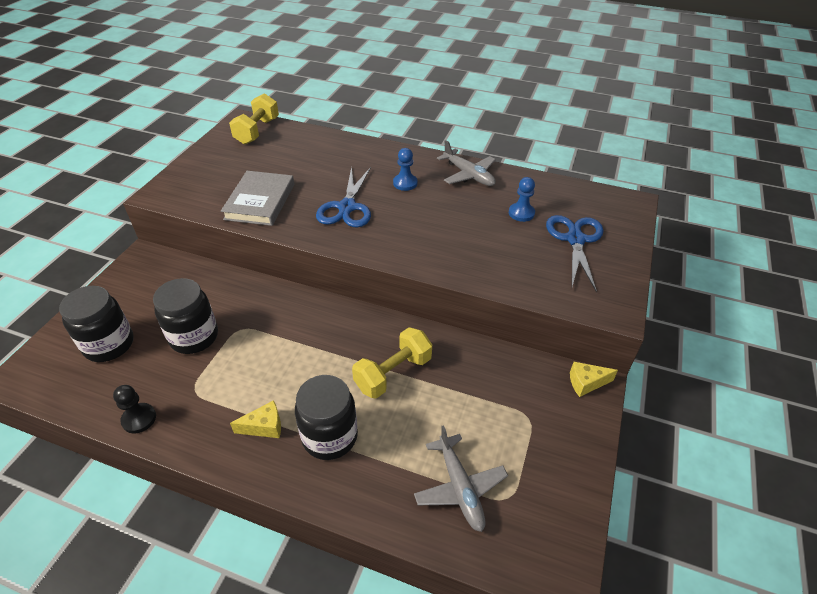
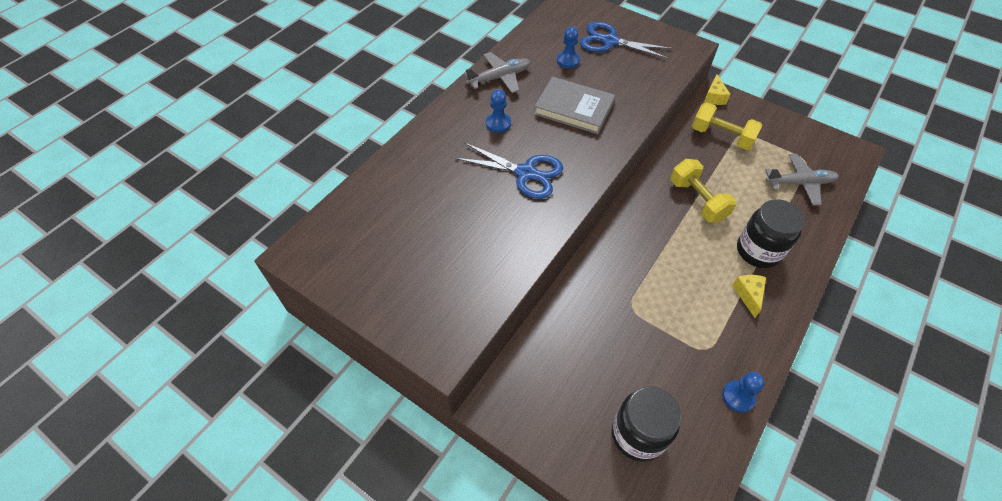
camera: 75 degrees left, 10 degrees up
black pawn [113,385,156,433] -> blue pawn [722,372,764,413]
black jar [153,278,218,354] -> none
grey book [221,171,294,226] -> grey book moved to [534,77,615,134]
yellow dumbbell [229,93,279,144] -> yellow dumbbell moved to [692,102,763,150]

